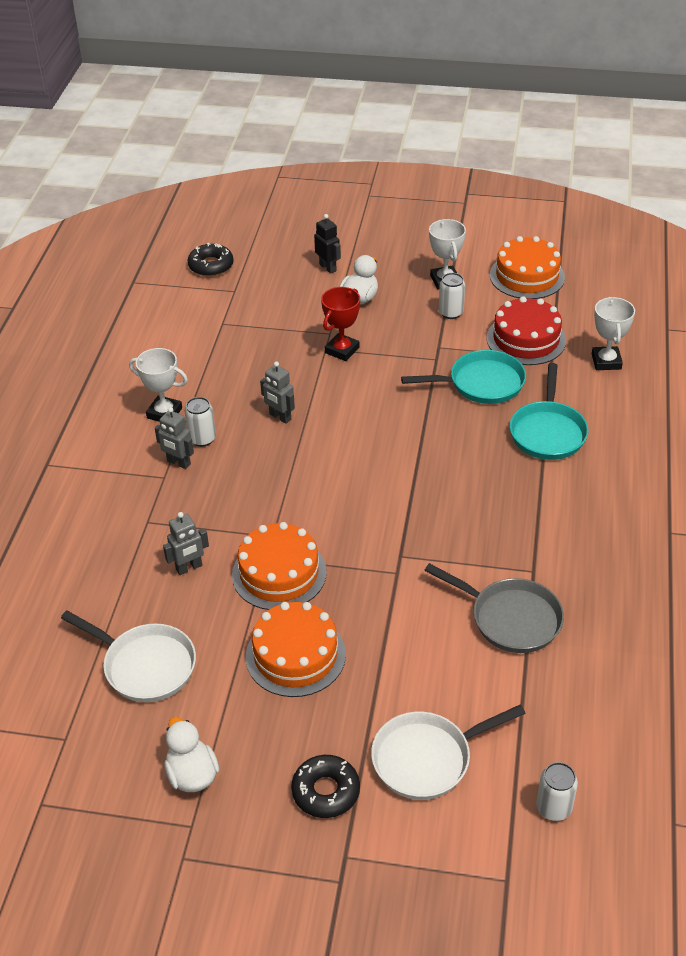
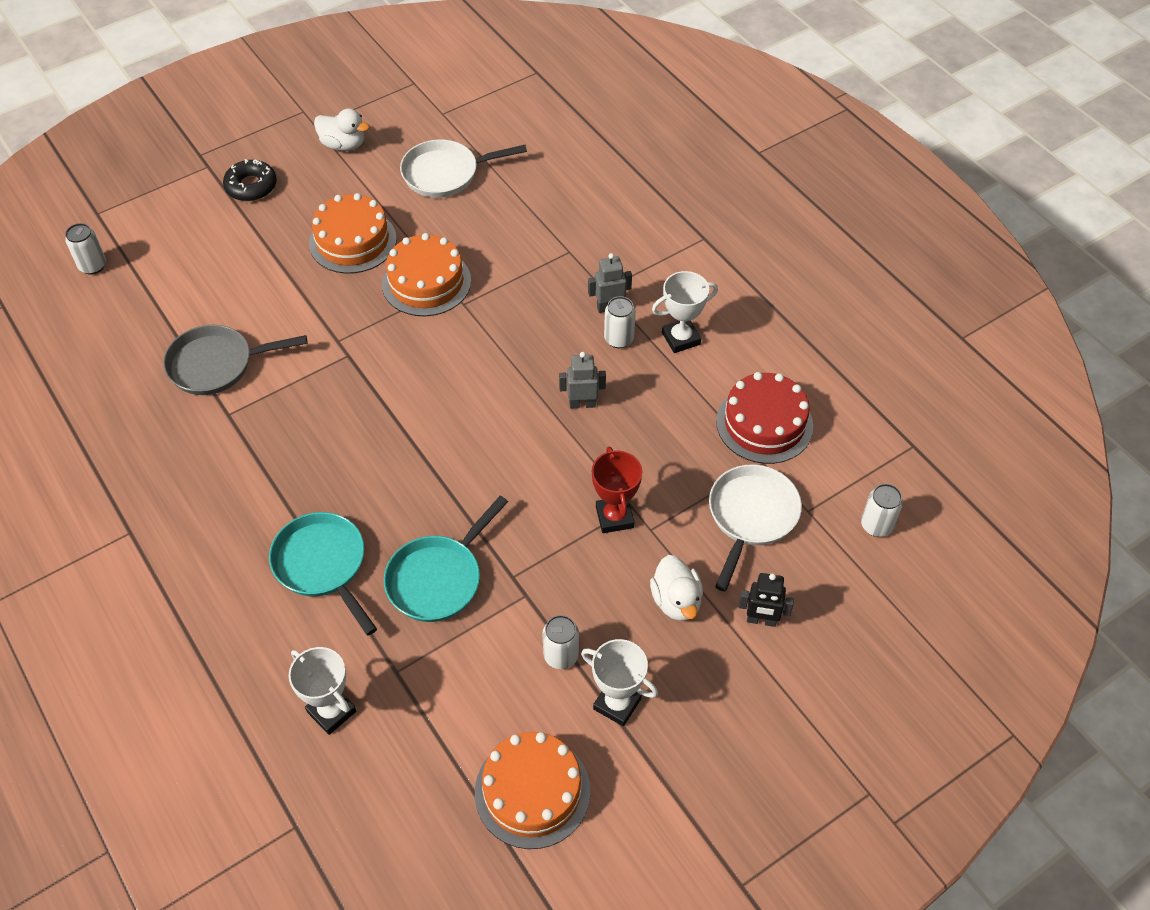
camera: 135 degrees right, 10 degrees up
grey robot [163,512,209,575] -> none
black donut [187,243,234,277] -> white can [861,484,903,537]
white pan [371,705,526,800] -> white pan moved to [709,464,802,591]
red cake [486,296,566,365] -> red cake moved to [716,372,813,464]

